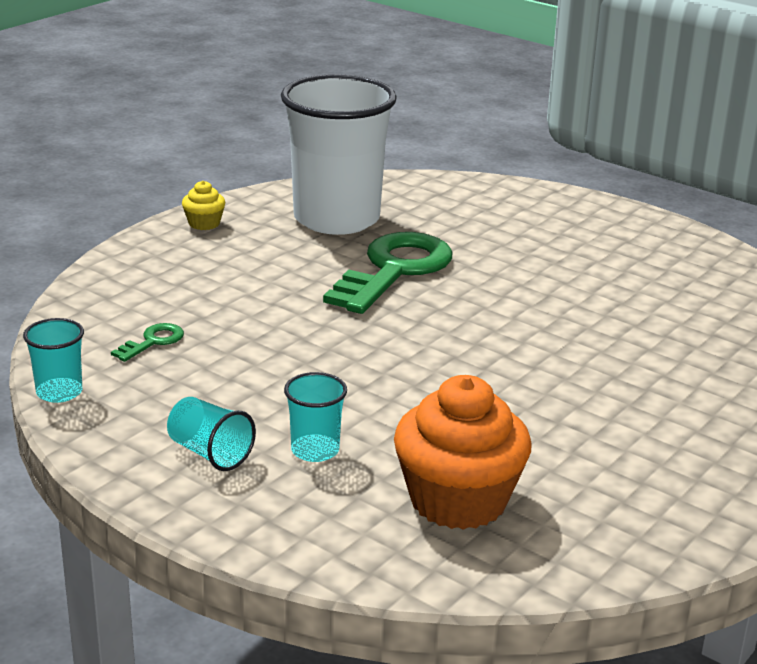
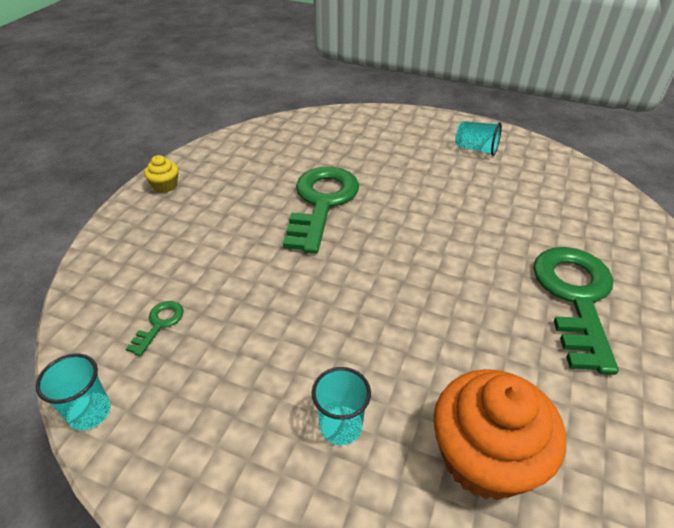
camera: 15 degrees left, 15 degrees up
turquoise cup [167,397,256,471] -> turquoise cup moved to [455,121,502,156]
white cup [281,74,397,235] -> none
none -> green key [533,247,619,375]

